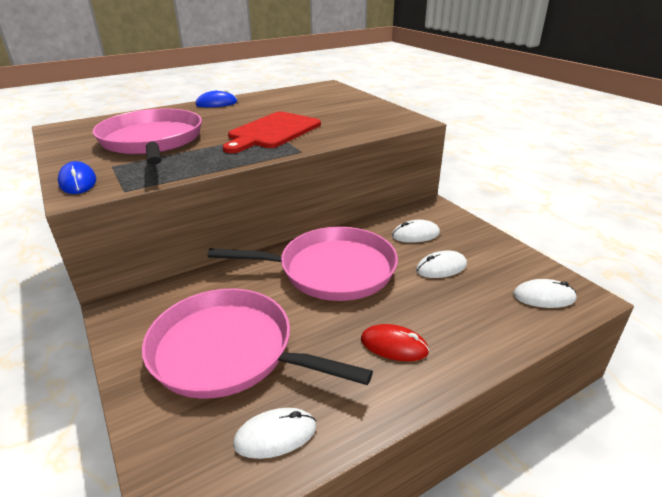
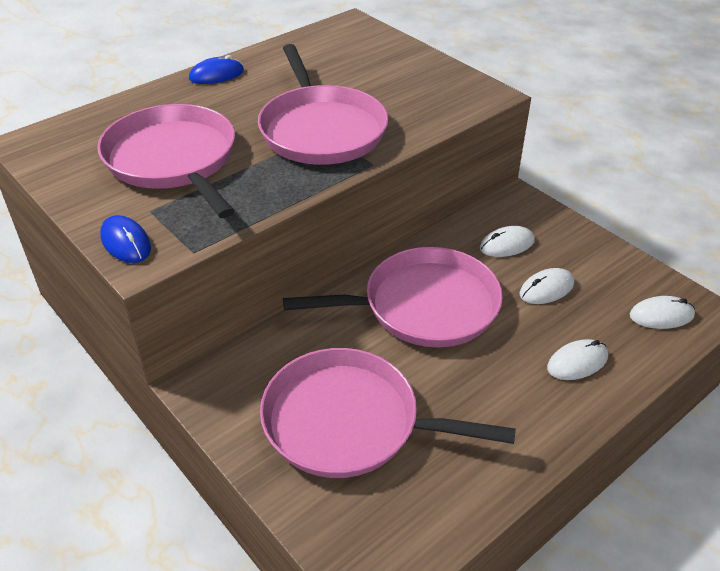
camera: 10 degrees left, 10 degrees up
red cutting board [223,112,321,153] -> pink pan [258,44,388,165]
white mouse [233,408,316,459] -> white mouse moved to [547,339,608,380]
red mouse [361,324,429,361] -> none

